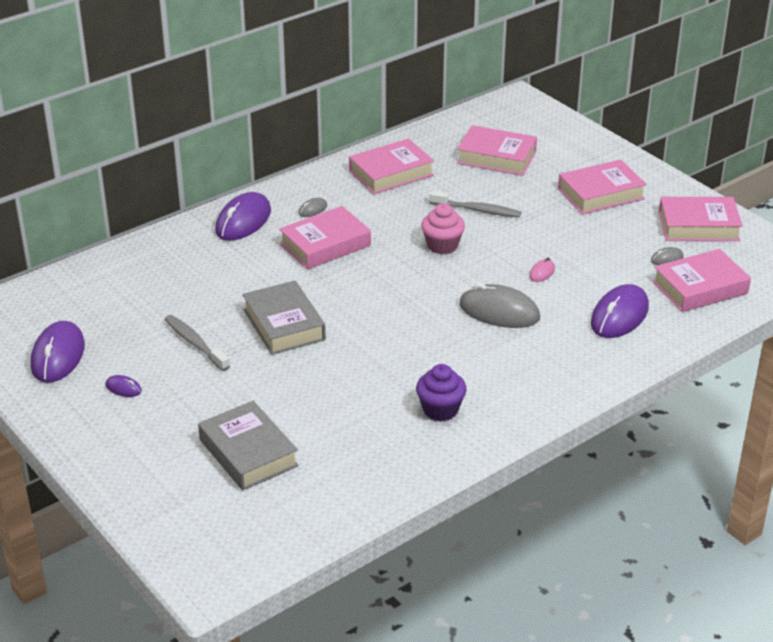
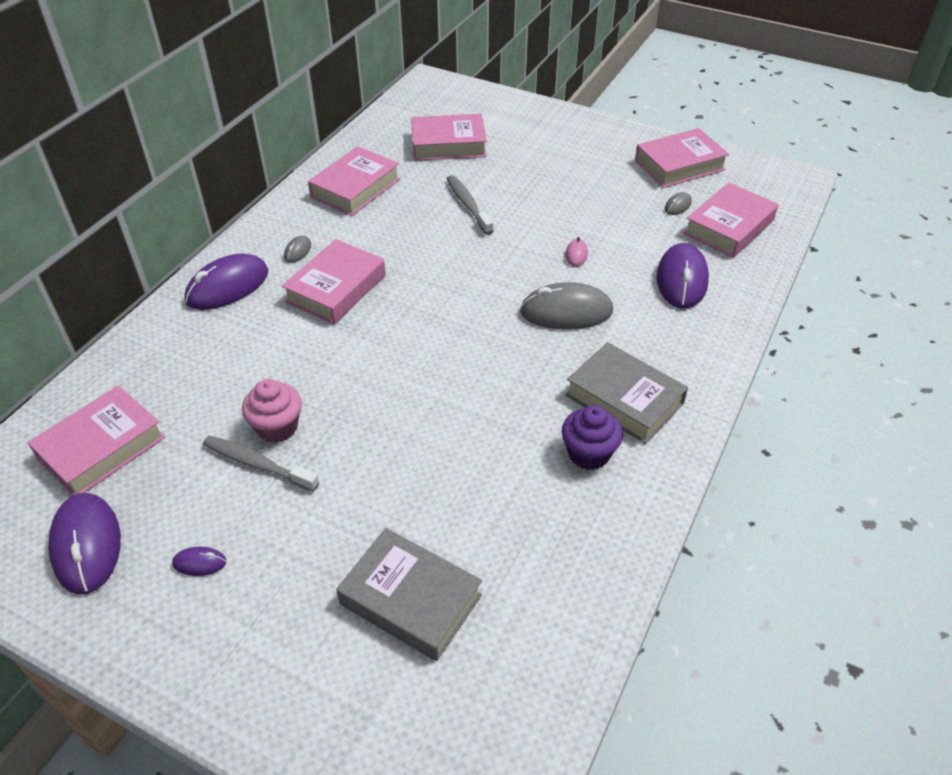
camera: 25 degrees left, 10 degrees up
purple mouse [215,192,271,241] -> purple mouse turned 45 degrees clockwise [185,253,268,310]
grey book [242,281,326,355] -> grey book moved to [565,342,688,444]
pink cupcake [421,203,465,254] -> pink cupcake moved to [242,379,302,443]
grey toothbrush [429,190,521,218] -> grey toothbrush turned 105 degrees counterclockwise [447,175,494,235]
pink book [558,159,647,215] -> pink book moved to [28,386,165,495]

